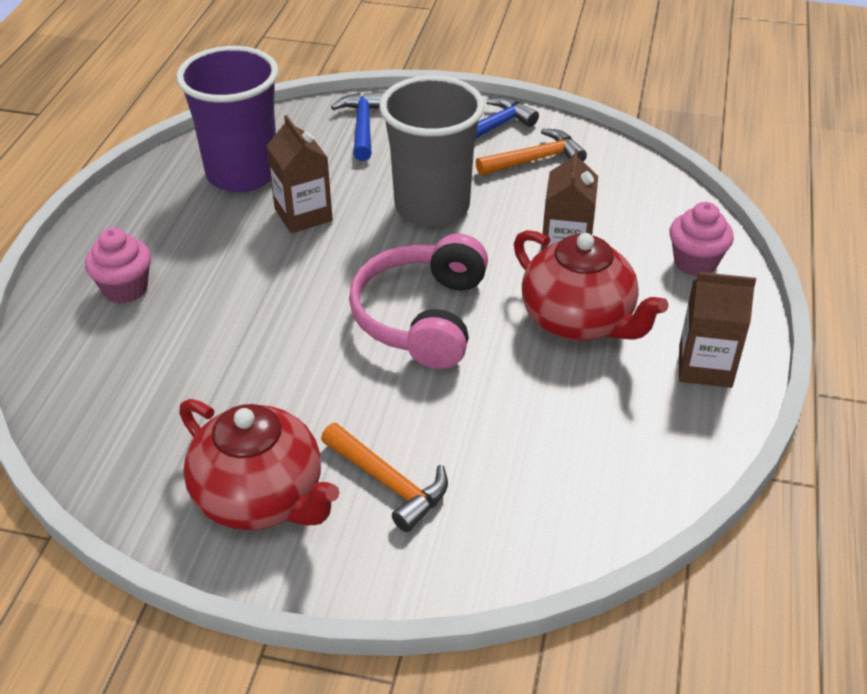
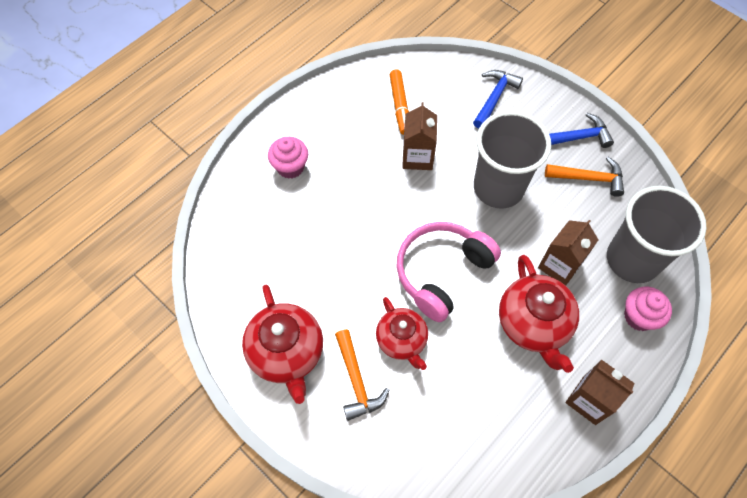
camera: 30 degrees right, 20 degrees up
purple cup [176,46,279,192] -> orange marker [390,69,409,135]
none -> red teapot [376,297,428,370]
none -> grey cup [607,186,706,283]

